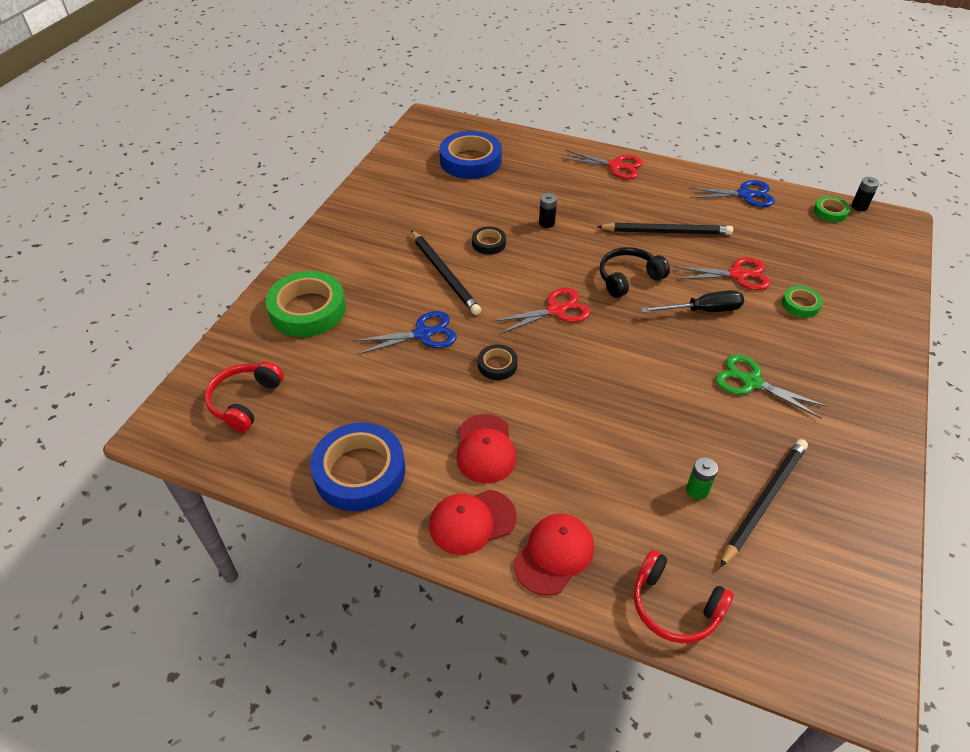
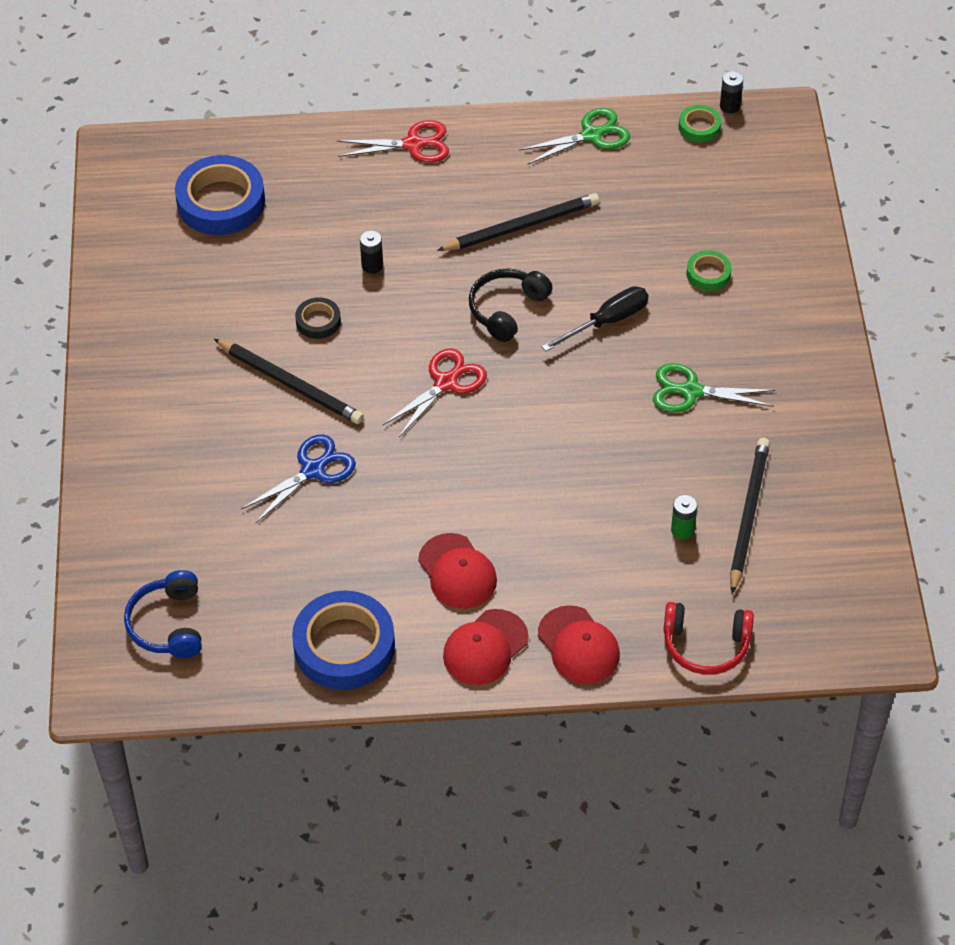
camera: 25 degrees left, 5 degrees up
red headphones [205,361,284,432] -> blue headphones [124,570,202,658]
green tape [266,271,346,337] -> none
black tape [478,344,518,380] -> none
red cap [514,514,594,595] -> red cap turned 135 degrees clockwise [538,605,620,684]
red scissors [673,257,770,290] -> none
blue scissors [688,180,775,207] -> green scissors [519,108,630,165]

